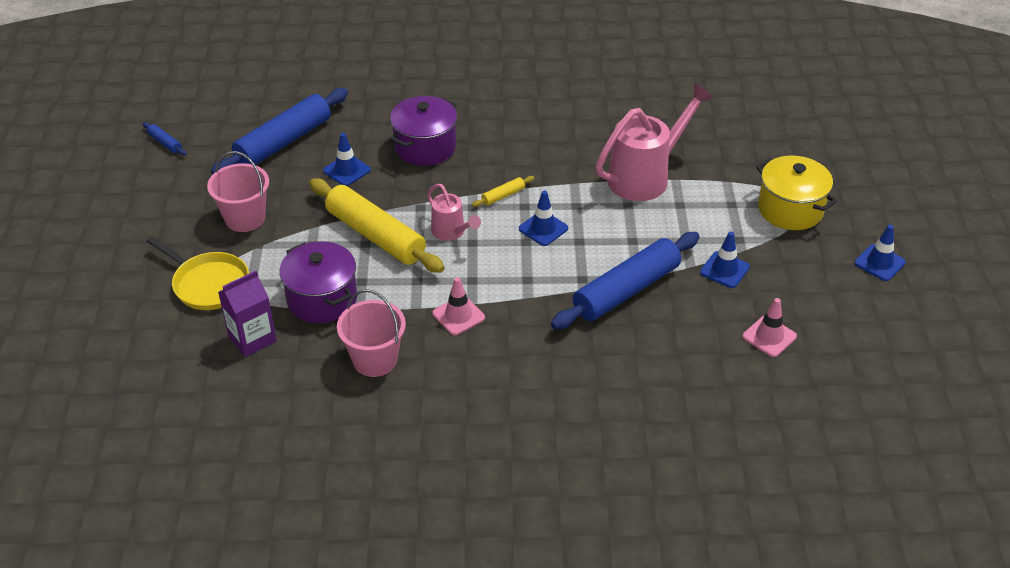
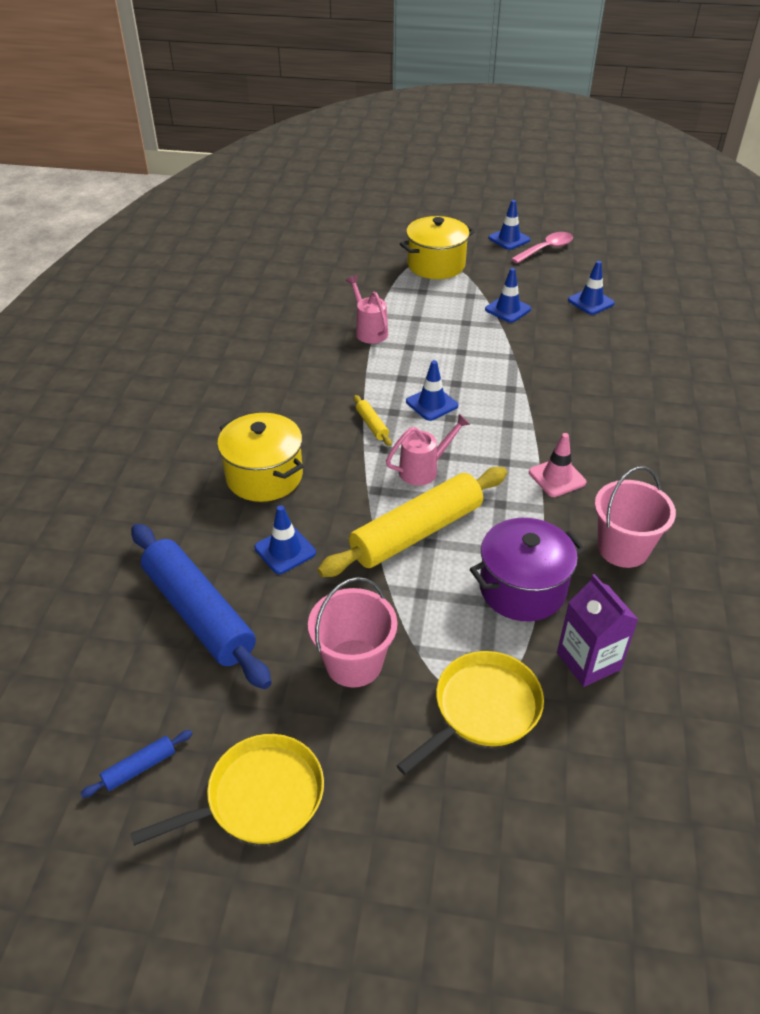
camera: 80 degrees left, 0 degrees up
purple pot [390,96,457,166] -> yellow pot [217,413,304,502]
blue rolling pin [551,232,700,329] -> none
pink watering can [596,83,714,201] -> pink watering can [346,275,388,344], size x0.53
pink traffic cone [743,298,797,357] -> blue traffic cone [568,261,615,315]
none -> yellow pan [130,734,324,846]
none -> pink spoon [511,232,573,264]

